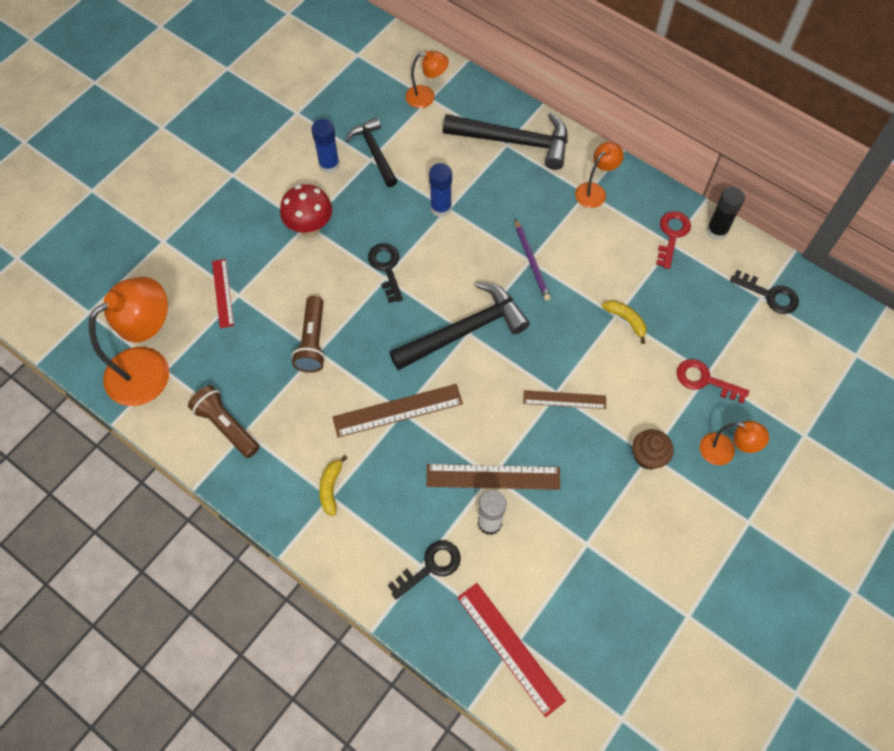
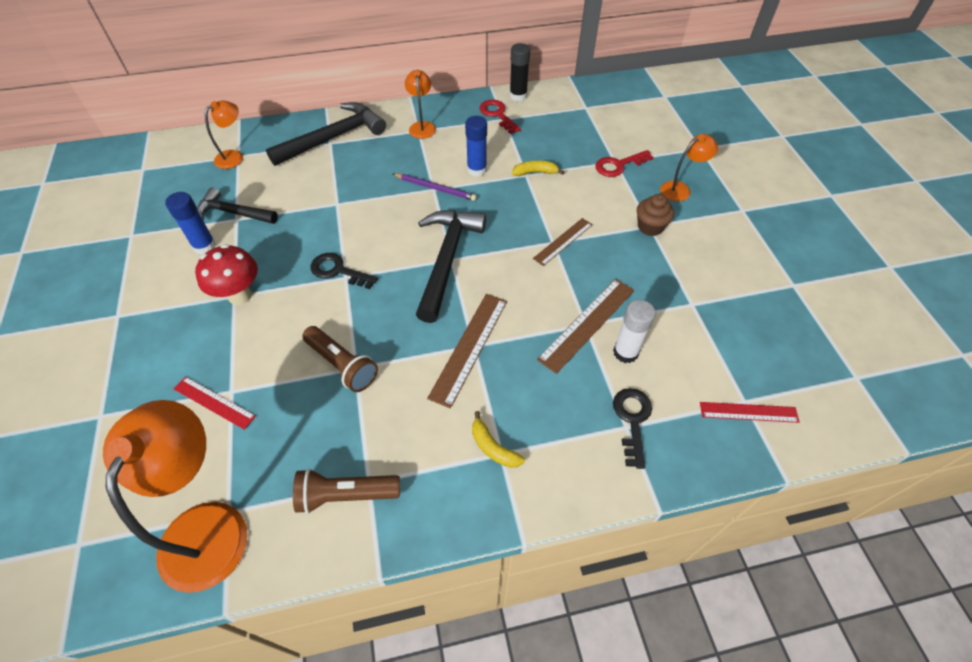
camera: 50 degrees left, 10 degrees down
blue glue stick [429,163,452,217] -> blue glue stick moved to [465,116,487,177]
red ruler [457,583,566,717] -> red ruler [700,402,800,423], size x0.64
black key [730,270,799,314] -> none

